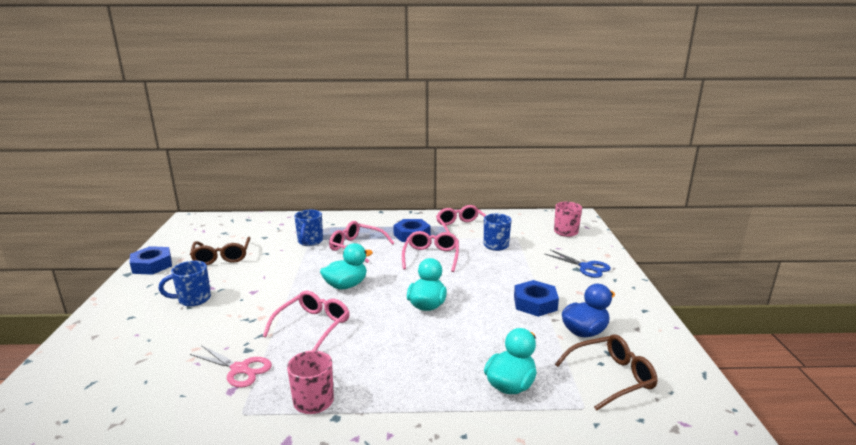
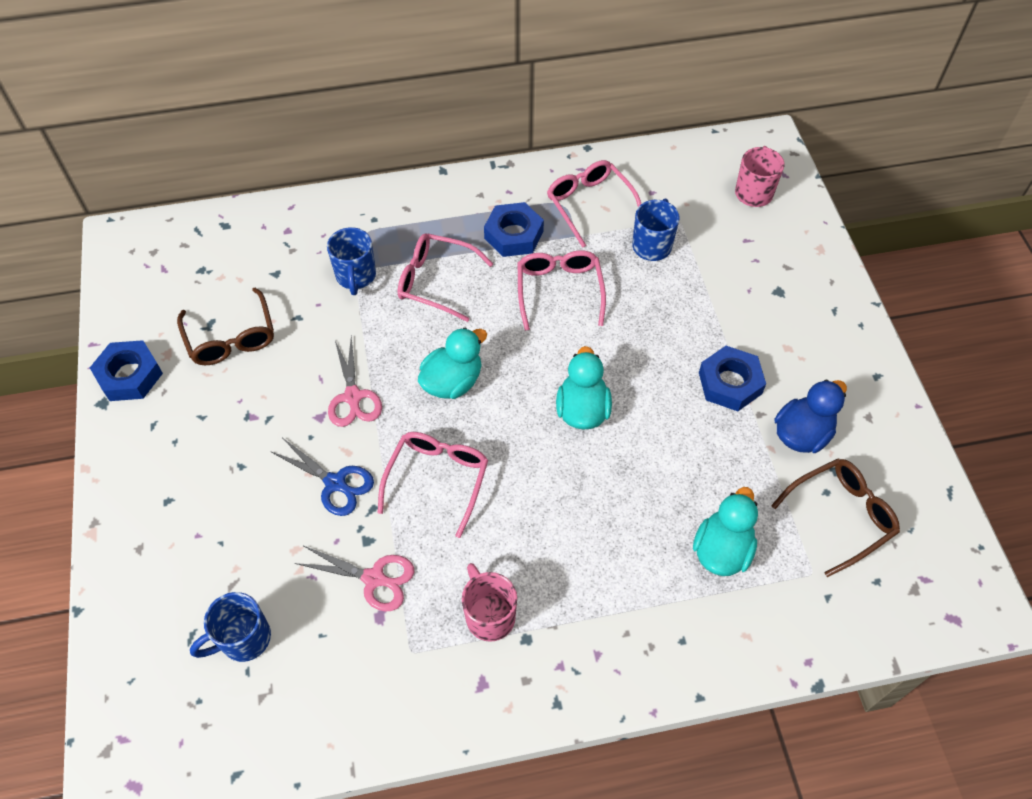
camera: 10 degrees left, 35 degrees up
blue mug [158,261,211,307] -> blue mug moved to [190,592,271,662]
blue scissors [545,249,611,278] -> blue scissors moved to [270,438,374,516]
none -> pink scissors [328,336,382,427]

